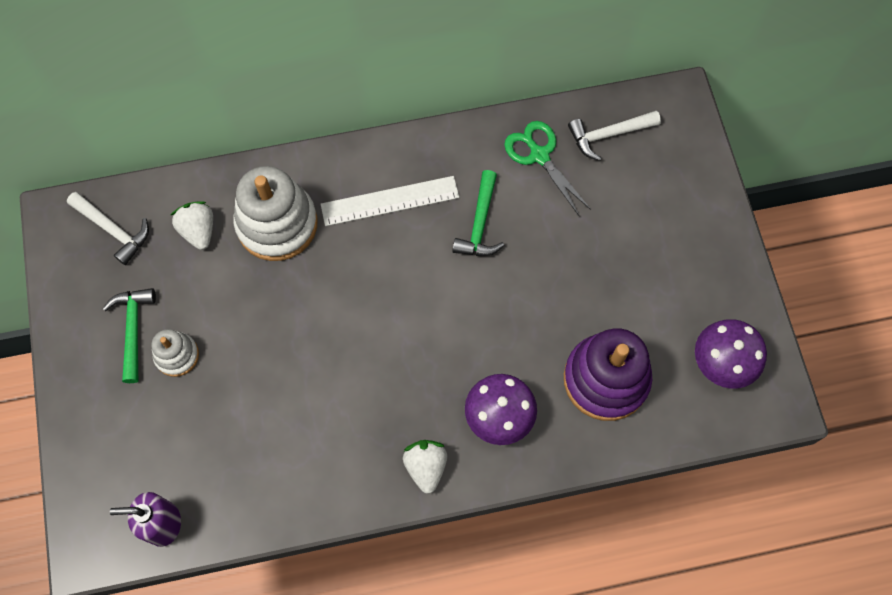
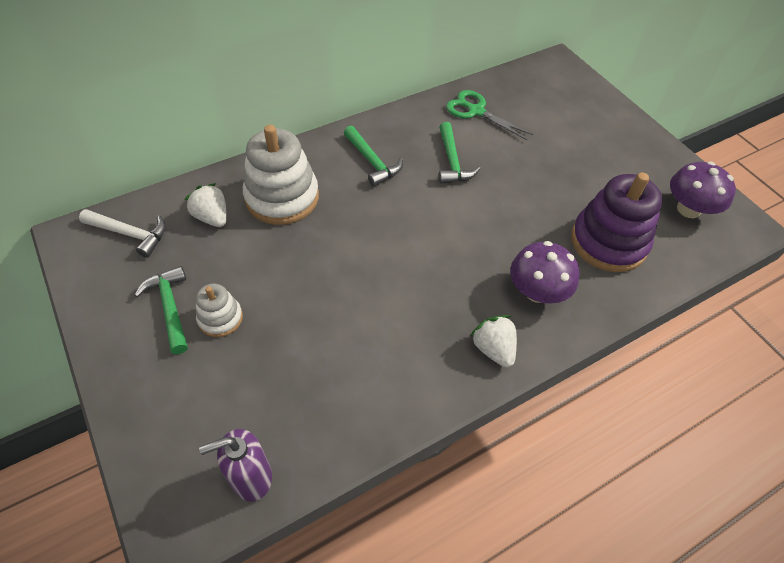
camera: 20 degrees left, 15 degrees down
white ruler [321,176,459,226] -> green hammer [344,126,403,187]
white hammer [568,111,661,161] -> none

